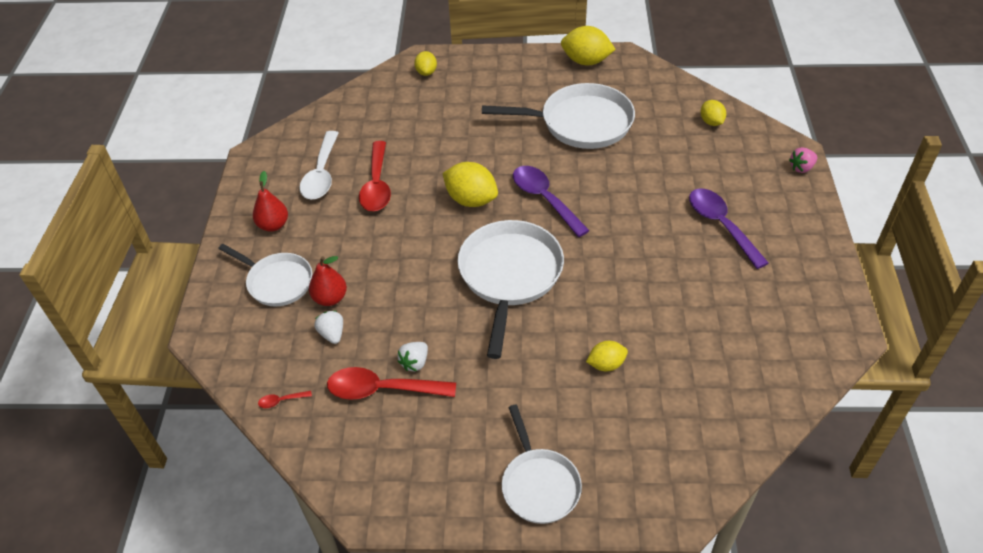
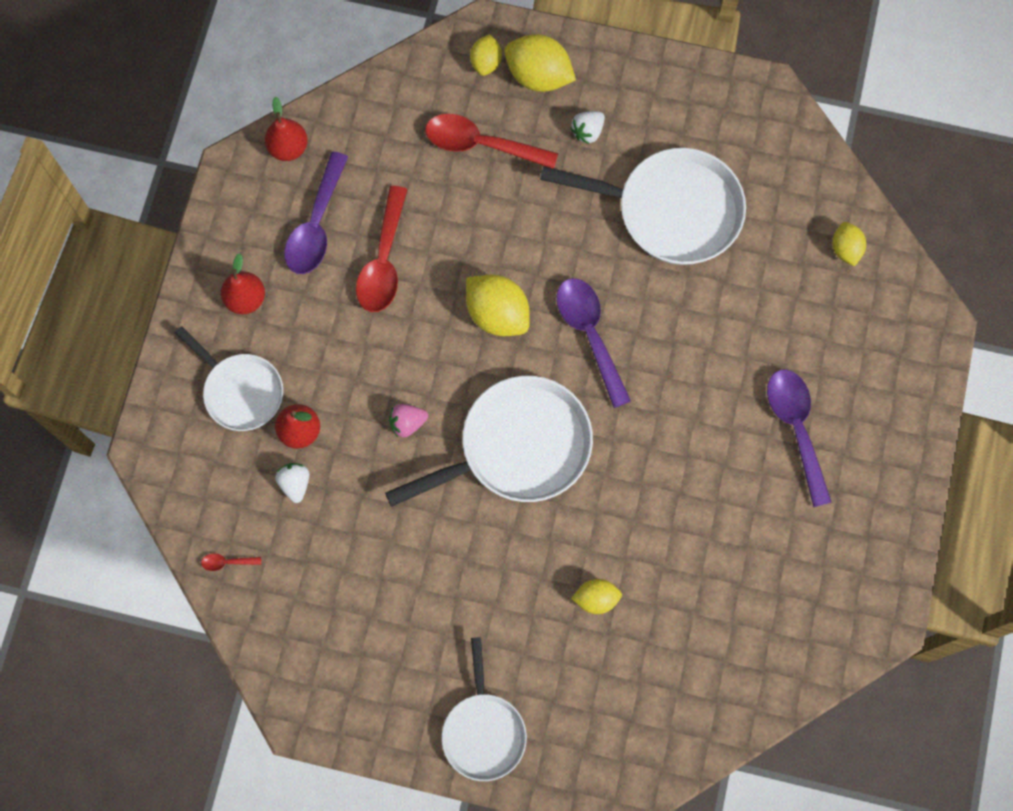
camera: 10 degrees right, 25 degrees up
white spoon [299,131,339,200] -> purple spoon [284,152,348,274]
red spoon [327,367,456,400] -> red spoon moved to [425,114,558,169]
white strawberry [398,342,428,371] -> white strawberry moved to [571,111,605,144]
white pan [457,220,564,359] -> white pan turned 45 degrees clockwise [385,376,593,507]
yellow lemon [561,26,616,66] -> yellow lemon moved to [504,34,576,92]
pink strawberry [789,147,818,173] -> pink strawberry moved to [389,404,428,438]
none -> red pear [265,97,308,161]

